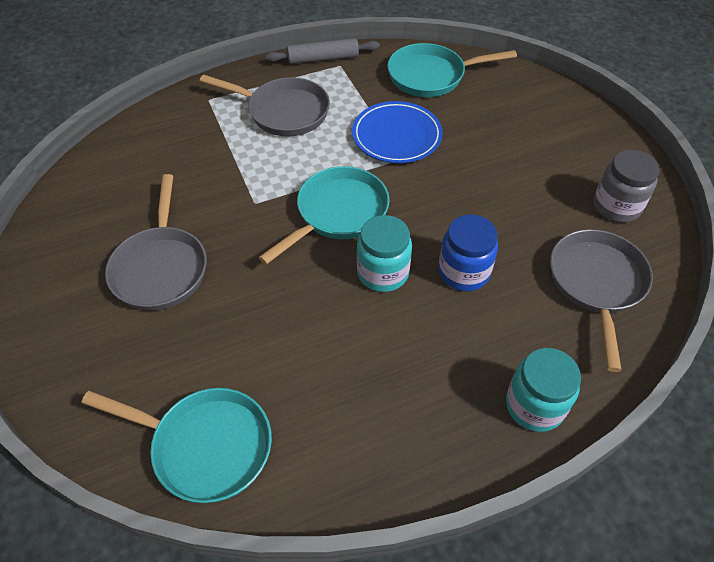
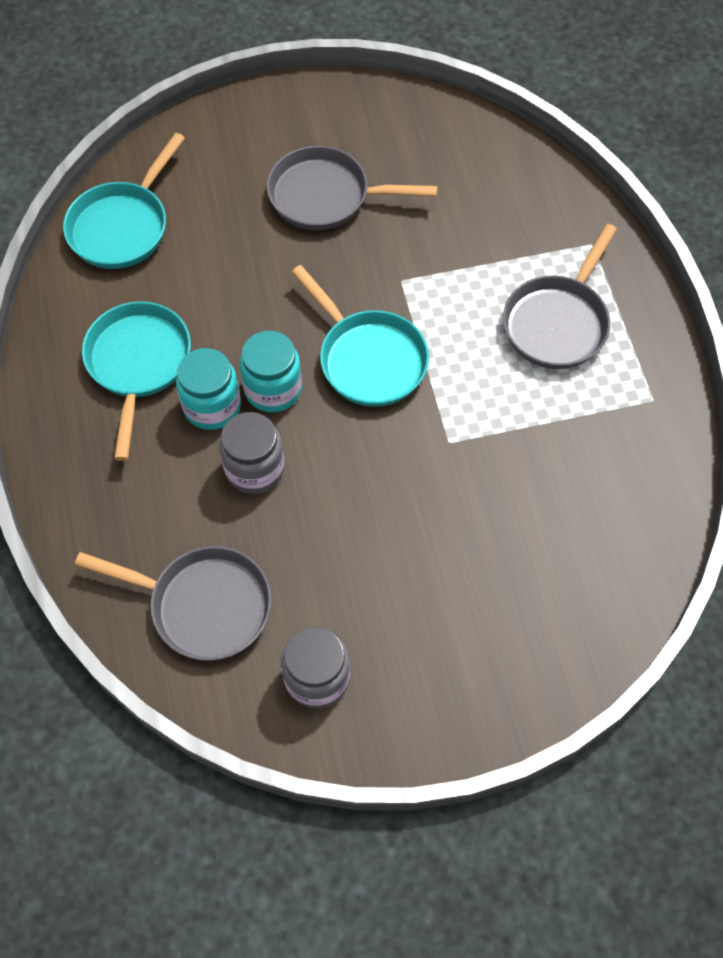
camera: 100 degrees right, 10 degrees up
grey rolling pin [265,38,380,64] -> none
blue plate [352,101,443,163] -> none
turquoise pan [387,43,517,97] -> turquoise pan moved to [82,301,191,461]
blue jar [439,214,498,291] -> grey jar [219,412,285,494]
turquoise jar [506,348,581,432] -> turquoise jar moved to [176,348,241,430]

